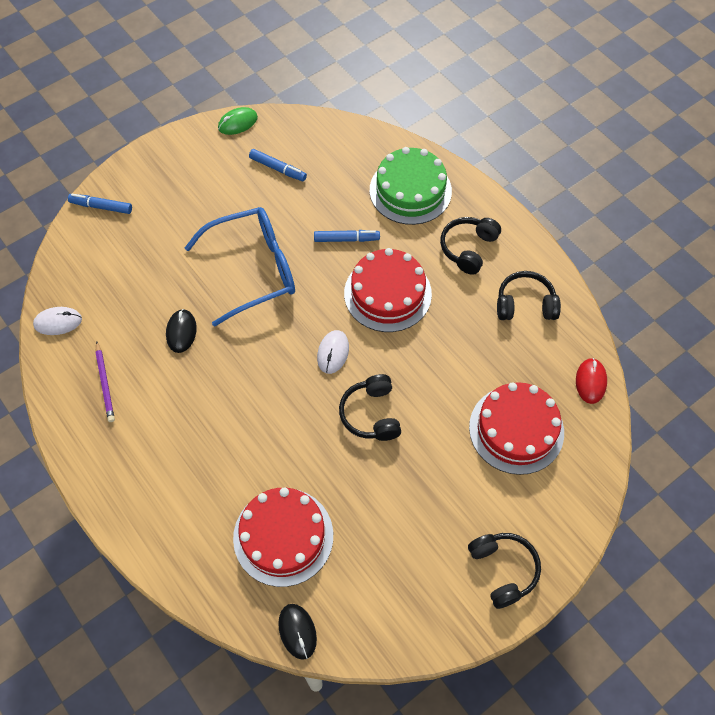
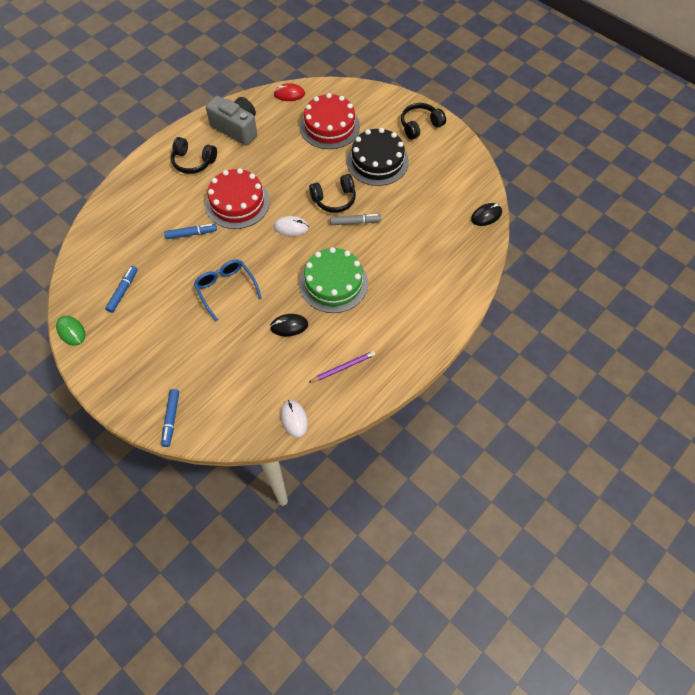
camera: 100 degrees left, 0 degrees up
blue glasses [185,207,295,327] -> blue glasses [194,259,262,321], size x0.64
red cake [233,487,333,587] -> none
blue marker [314,230,380,242] -> blue marker turned 90 degrees clockwise [164,224,217,239]
green cake [370,147,452,225] -> green cake moved to [299,247,368,313]
black headphones [497,271,561,320] -> grey camera [206,96,257,145]
none -> grey marker [330,214,381,225]
none -> black cake [347,128,409,186]

